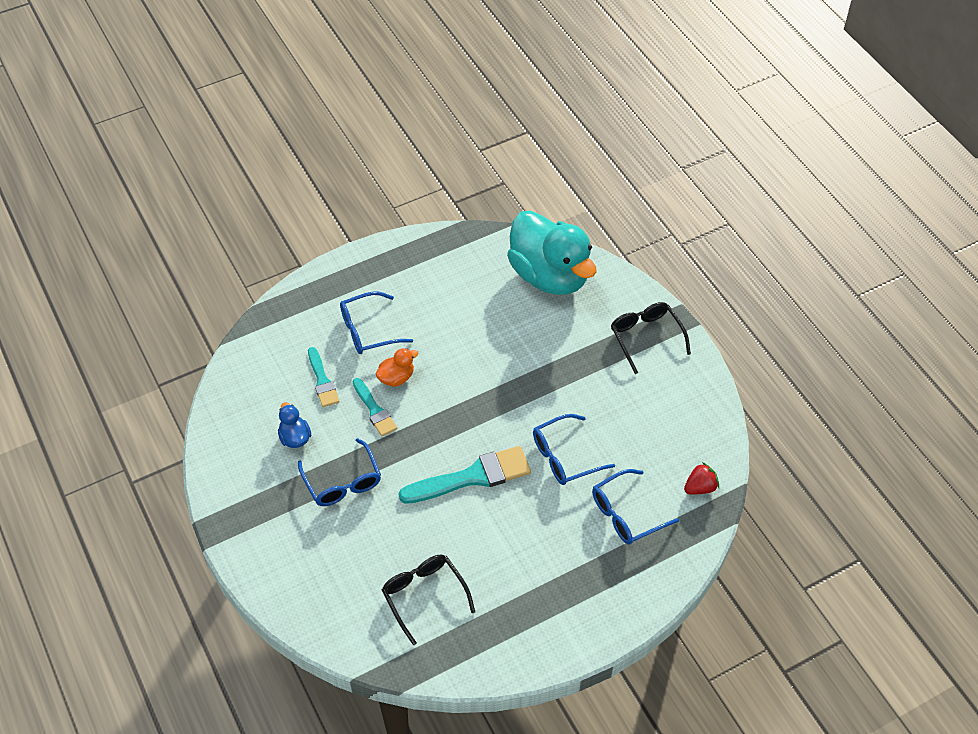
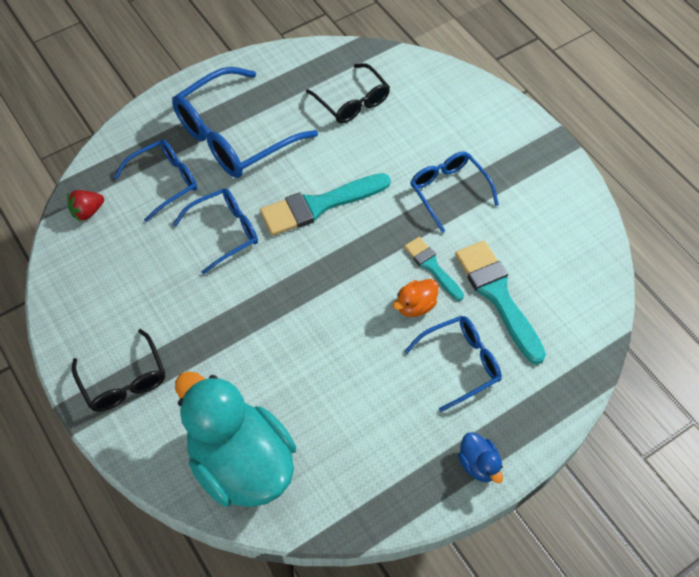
camera: 175 degrees right, 5 degrees up
blue duck [278,402,311,448] -> blue duck moved to [458,432,503,483]
turquoise brush [308,347,340,407] -> turquoise brush [455,241,546,365], size x1.72
none -> blue glasses [172,67,318,178]

